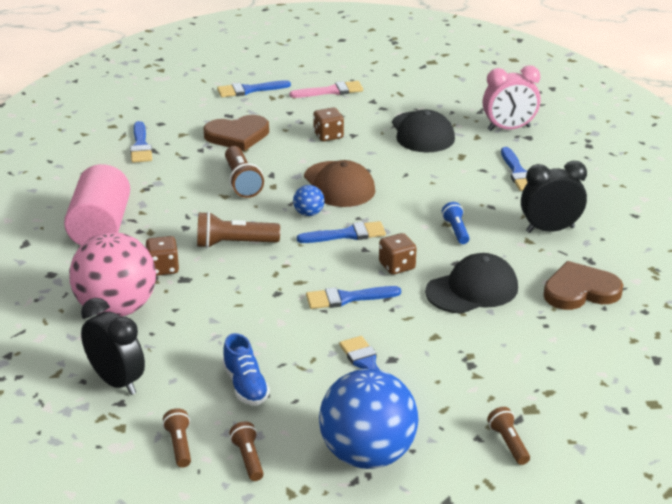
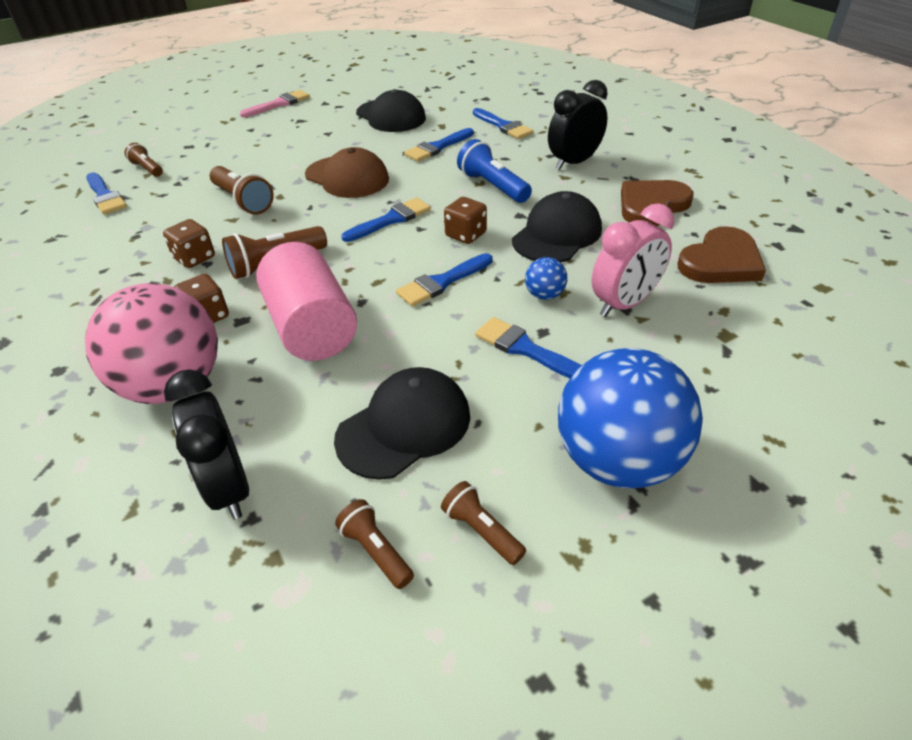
camera: 25 degrees left, 10 degrees up
pink cylinder [64,164,130,246] -> pink cylinder moved to [256,242,357,361]
black clock [81,298,145,395] -> black clock turned 135 degrees counterclockwise [164,369,249,520]
brown heart [204,115,269,151] -> brown heart moved to [678,226,766,283]
blue brush [217,80,291,97] -> blue brush moved to [404,128,474,162]
blue shoe [222,333,270,406] -> black cap [334,367,470,480]
blue ball [293,185,324,216] -> blue ball moved to [525,257,567,300]
brown dice [313,108,344,141] -> brown dice moved to [163,219,215,268]
blue flashlight [442,202,470,244] -> blue flashlight [457,139,532,203], size x1.63
pink clock [483,65,541,131] -> pink clock moved to [591,203,674,317]
brown flashlight [487,407,530,465] -> brown flashlight moved to [125,143,163,177]

